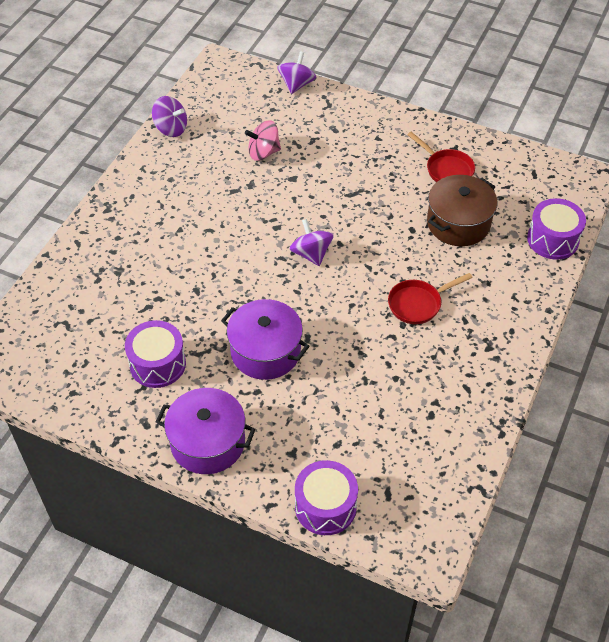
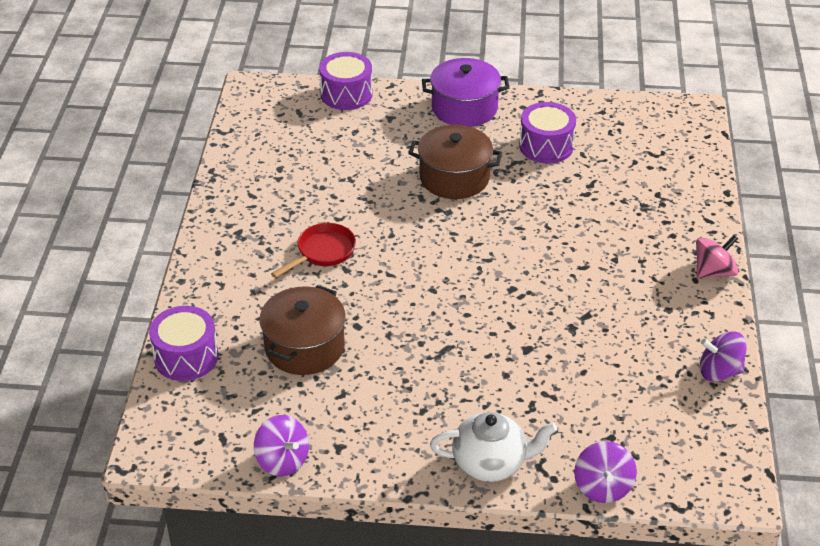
camera: 160 degrees right, 10 degrees down
purple pot [221,299,309,380] -> brown pot [408,125,502,199]
pink spinning top [245,120,281,161] -> pink spinning top moved to [696,235,738,279]
purple spinning top [290,219,334,266] -> purple spinning top moved to [254,415,309,477]
red pan [407,132,475,182] -> none
none -> white teapot [430,412,557,482]

